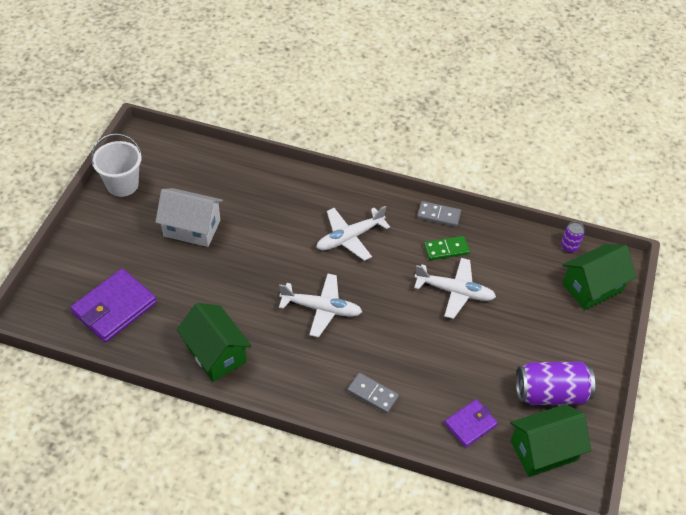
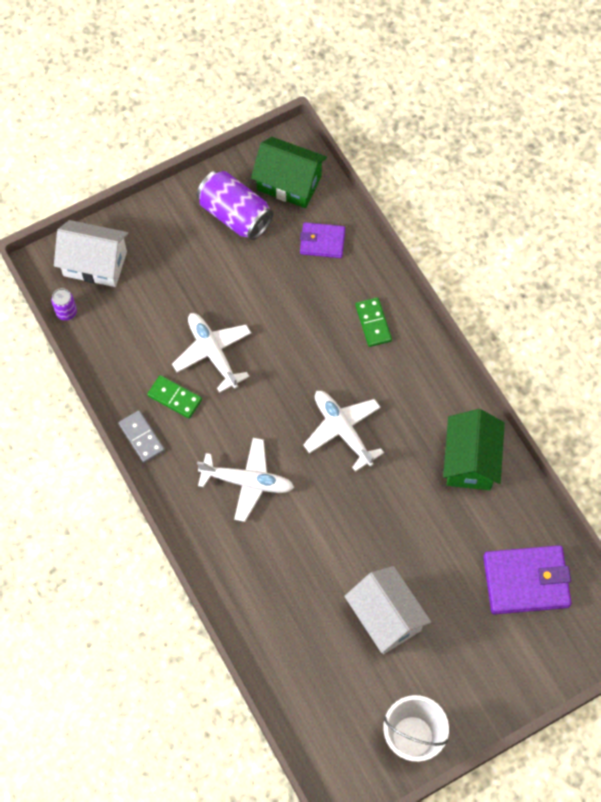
camera: 135 degrees left, 15 degrees up
grey domino [347,373,399,414] -> green domino [355,297,392,347]
green house [562,244,636,310] -> white house [54,220,128,287]

